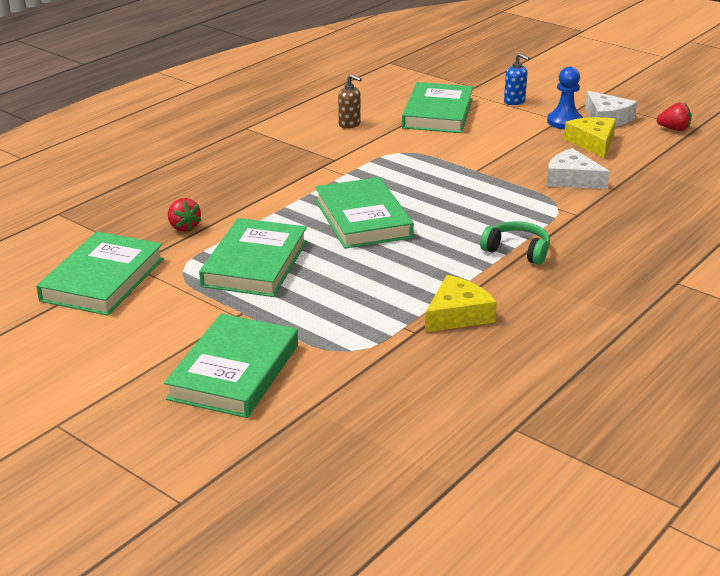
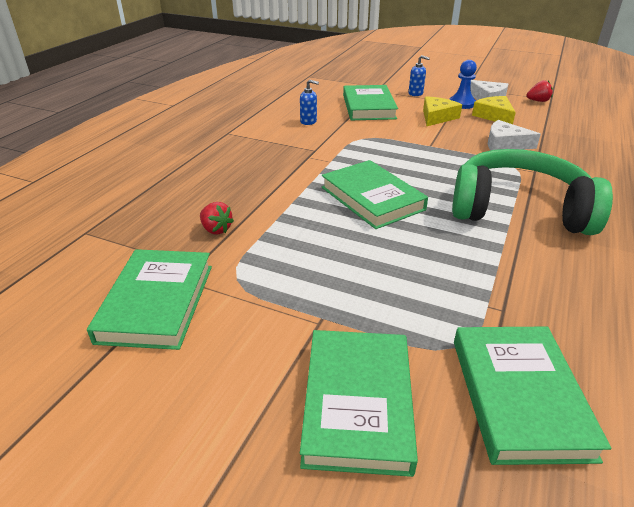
camera: 15 degrees left, 5 degrees up
green book [199,218,307,297] -> green book moved to [454,327,611,465]
brown soap dispenser [338,74,362,129] -> blue soap dispenser [300,80,319,125]
yellow cheese [425,275,497,332] -> yellow cheese moved to [423,96,462,126]
green headphones [480,221,550,265] -> green headphones [452,149,613,235], size x2.38

